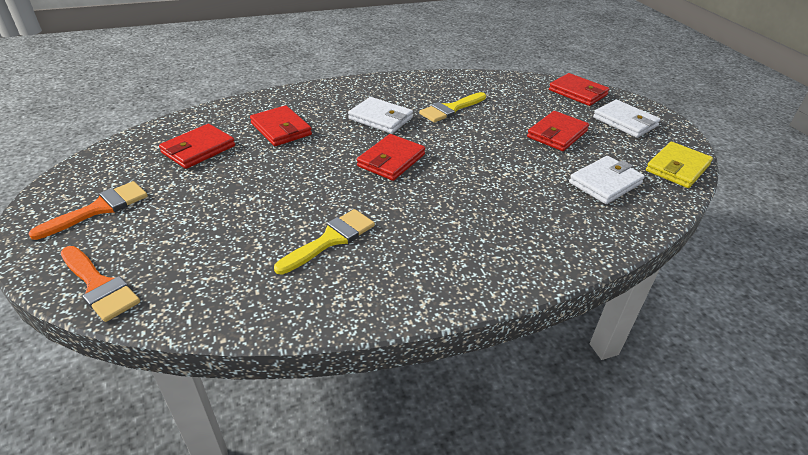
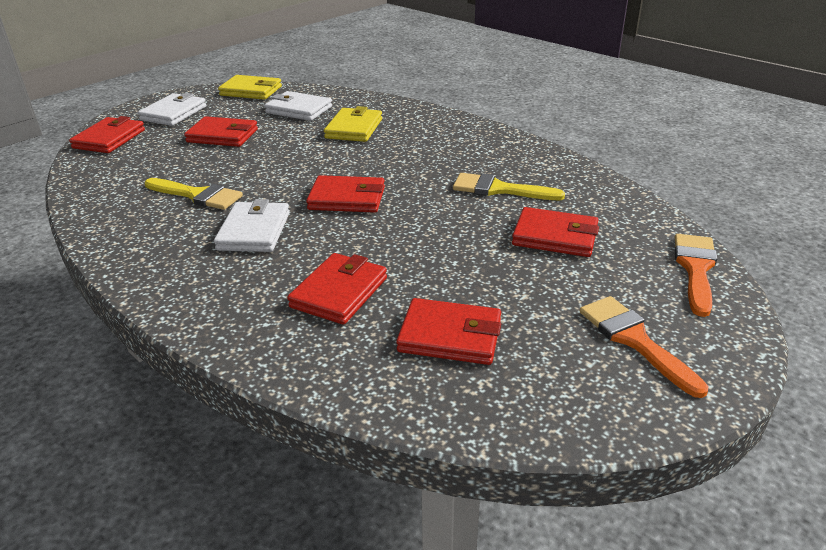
camera: 115 degrees left, 5 degrees down
orange brush [28,181,148,240] -> orange brush turned 45 degrees clockwise [580,296,708,398]
none -> yellow wallet [324,106,382,142]
none -> red wallet [512,207,599,257]

